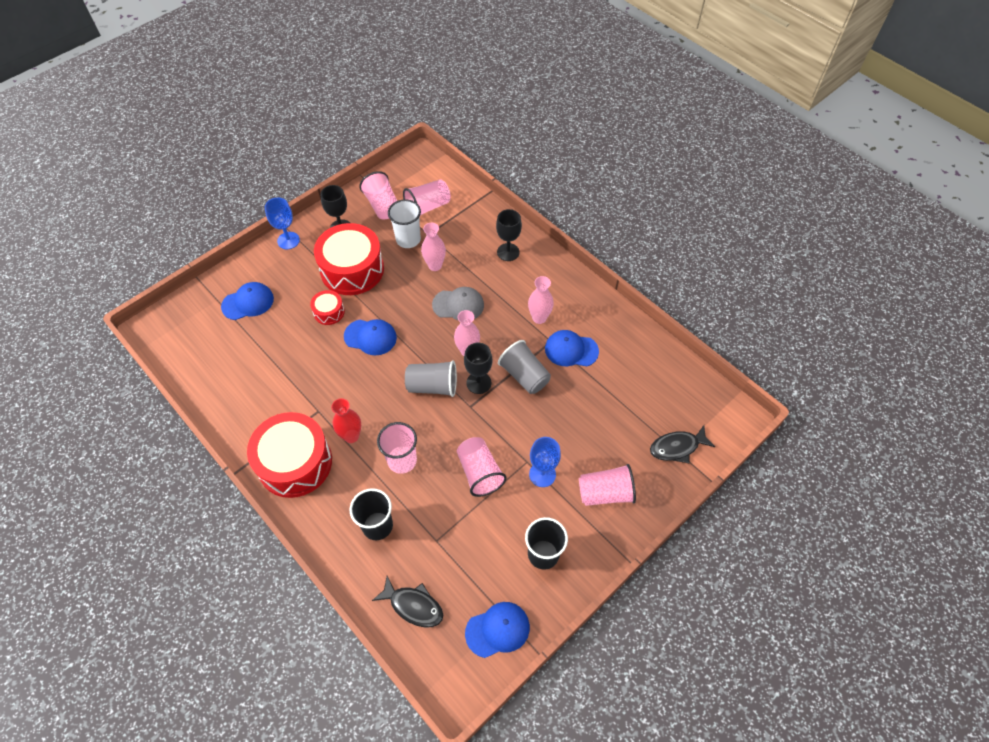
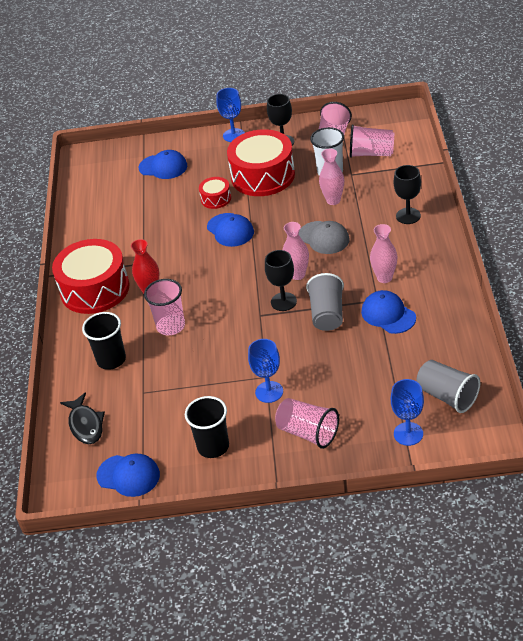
camera: 45 degrees right, 15 degrees down
grey cup [405,360,457,397] -> grey cup moved to [416,360,480,413]
pink cup [457,437,507,497] -> none
black fish [650,425,716,463] -> blue goblet [391,379,424,446]

